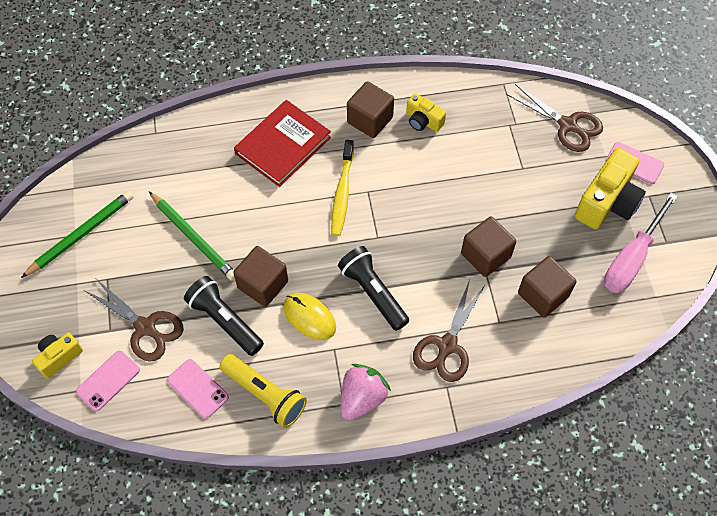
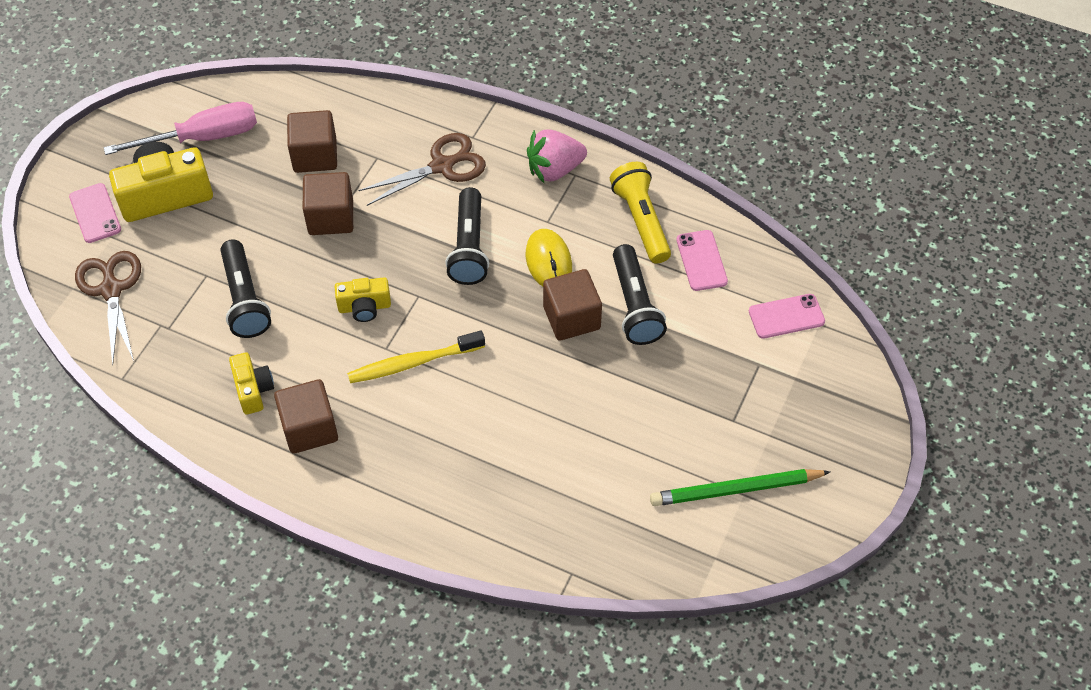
camera: 145 degrees left, 5 degrees down
yellow camera [32,333,83,379] -> yellow camera moved to [335,277,391,322]
brown scissors [85,279,184,362] -> none
green pencil [149,192,235,281] -> none
red book [234,100,331,187] -> none
yellow toothbrush [331,140,354,236] -> yellow toothbrush turned 150 degrees counterclockwise [347,331,485,383]
none -> black flashlight [220,239,271,338]

